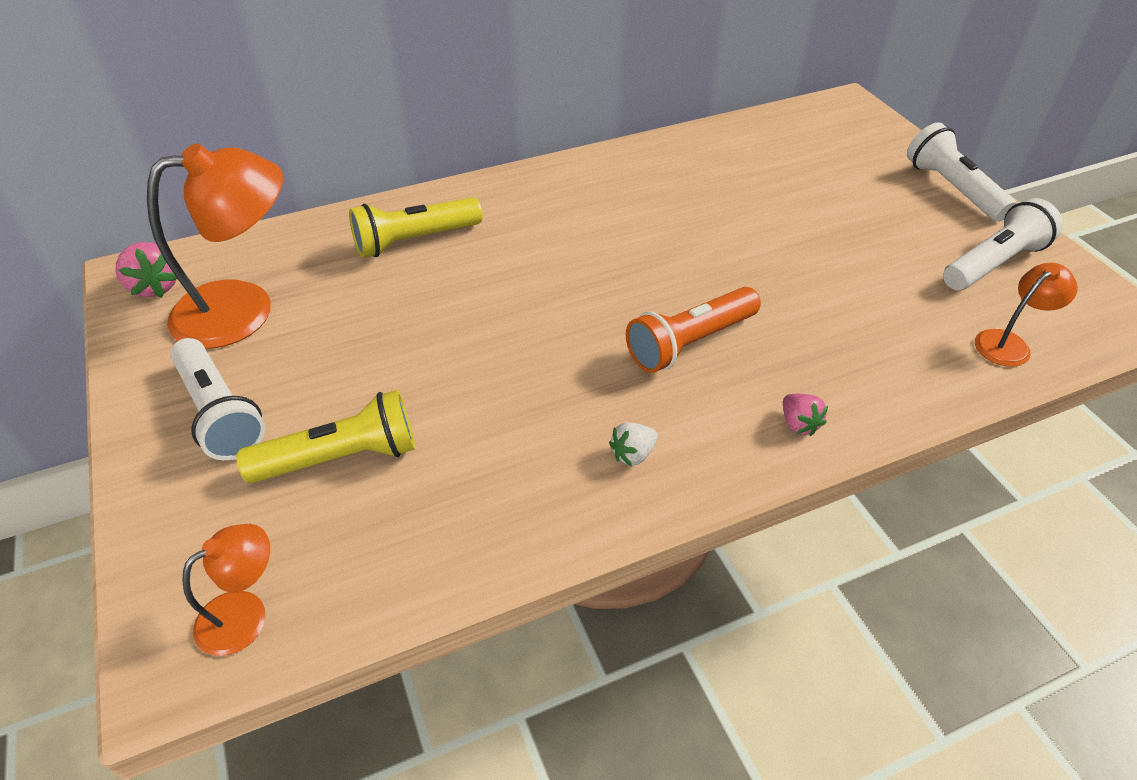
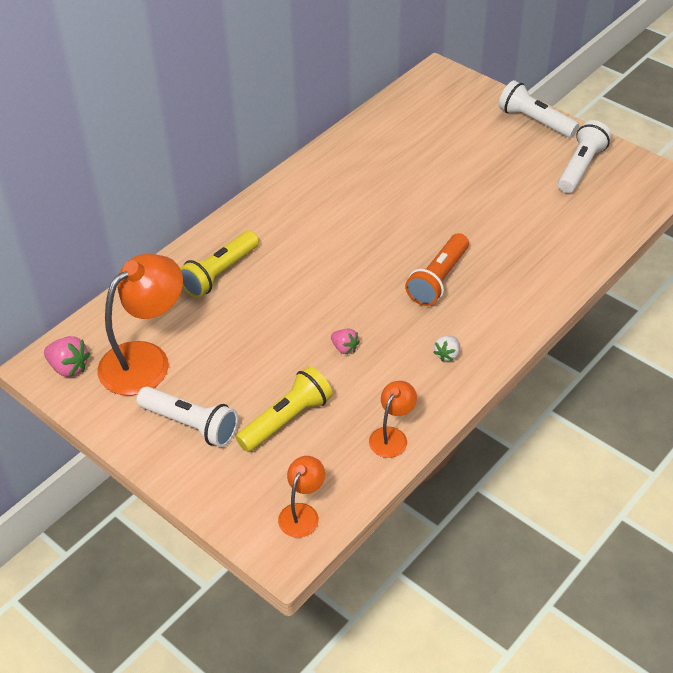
camera: 25 degrees left, 0 degrees up
pink strawberry [783,393,828,436] -> pink strawberry moved to [331,329,360,354]
orange lamp [975,263,1078,367] -> orange lamp moved to [369,381,417,458]

